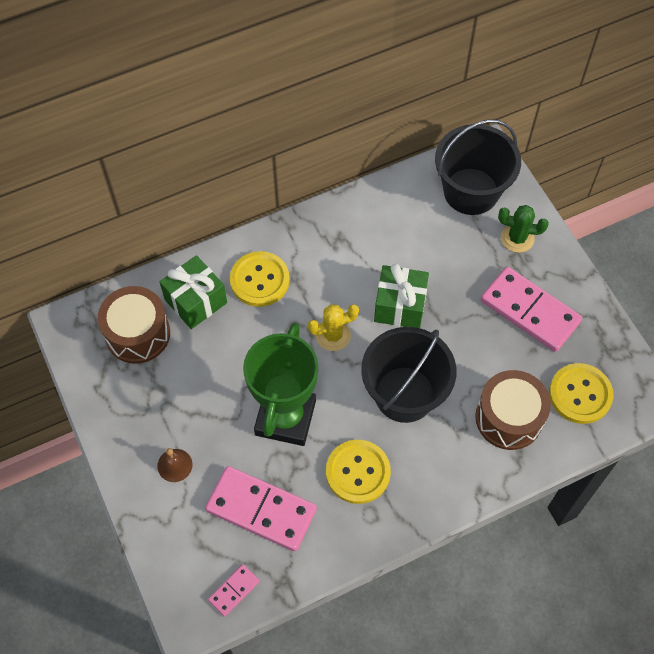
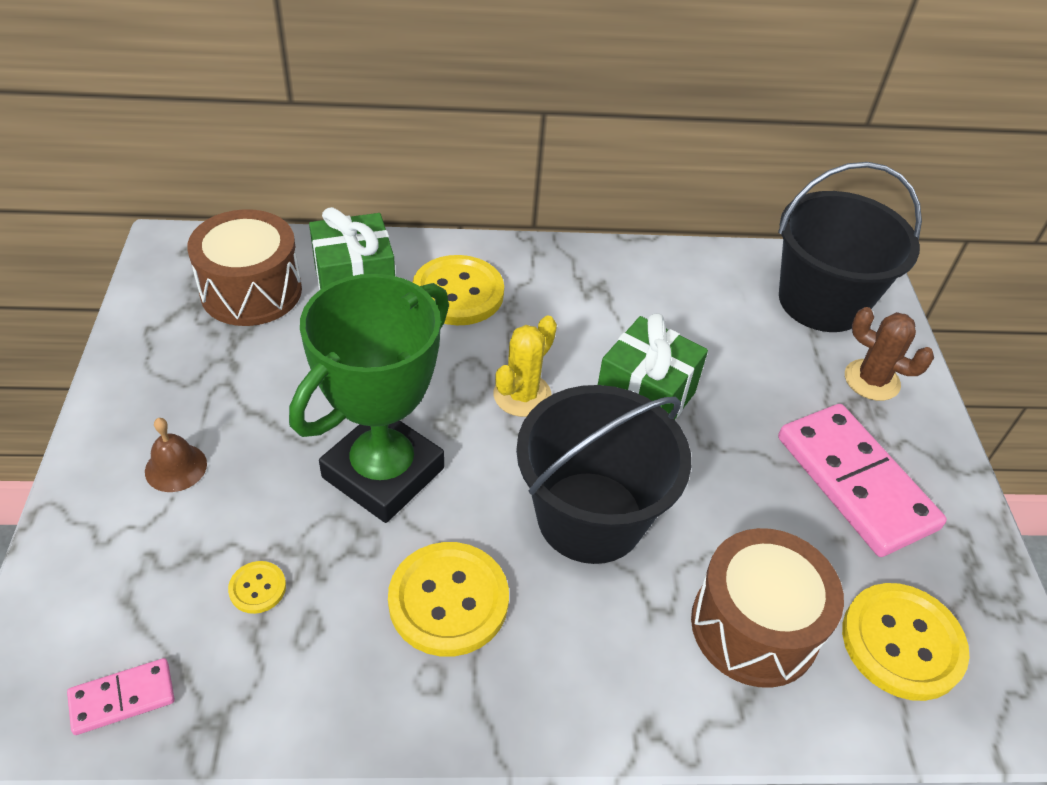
camera: 20 degrees right, 15 degrees down
pink domino [205,466,317,551] -> yellow button [228,561,286,614]
yellow cactus [308,304,359,351] -> yellow cactus turned 60 degrees counterclockwise [494,316,557,417]
green cactus [498,205,549,253] -> brown cactus [845,307,934,401]

